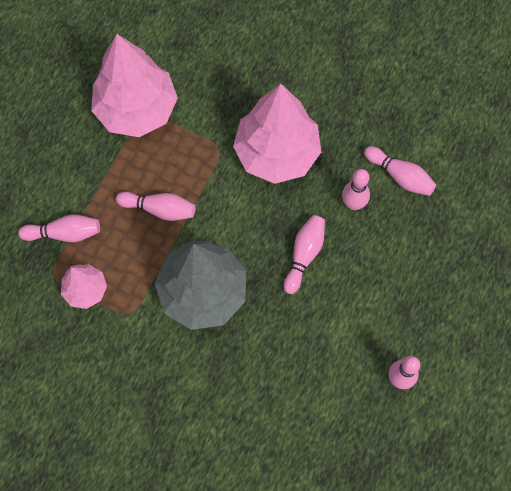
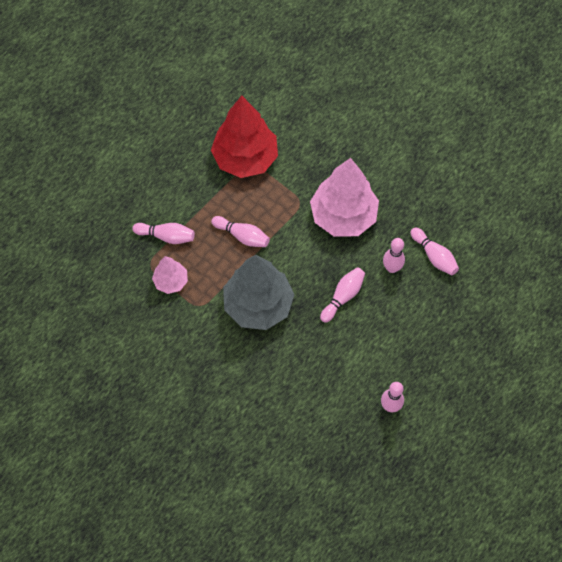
camera: 15 degrees right, 5 degrees down
pink tree [91,34,178,137] -> red tree [211,95,278,178]

